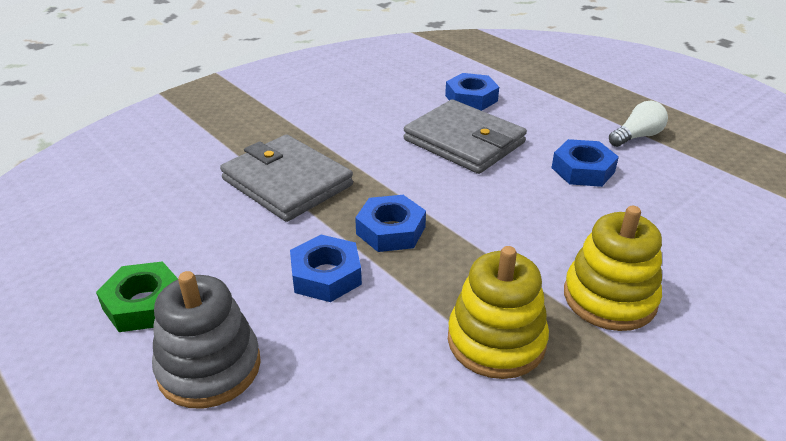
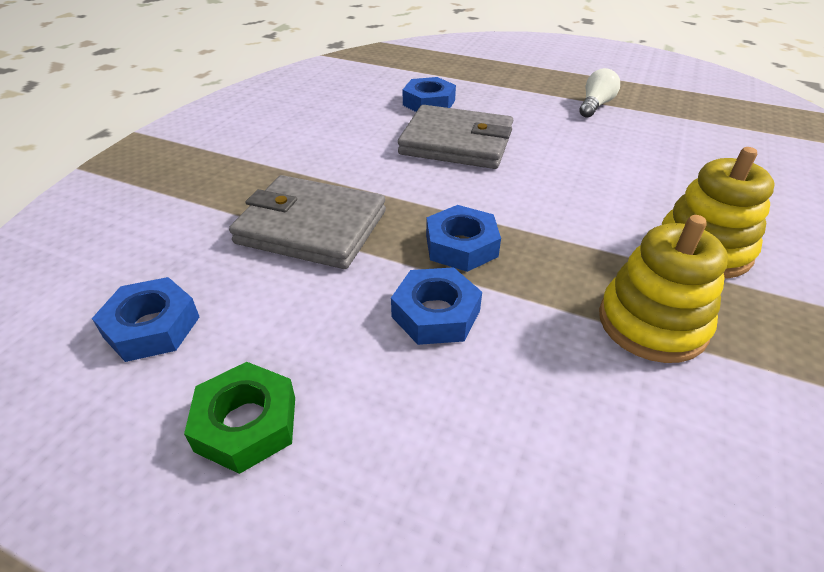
camera: 25 degrees left, 5 degrees up
grey stacking toy [152,271,261,409] -> none
blue nut [552,139,619,187] -> blue nut moved to [92,277,199,362]

